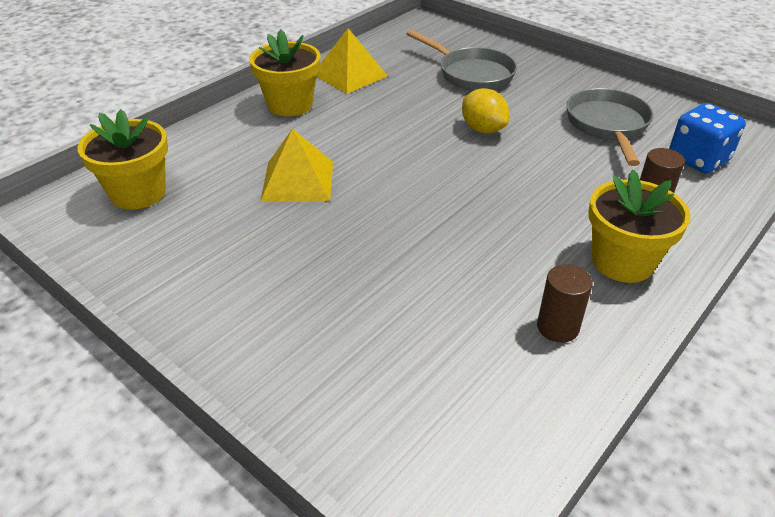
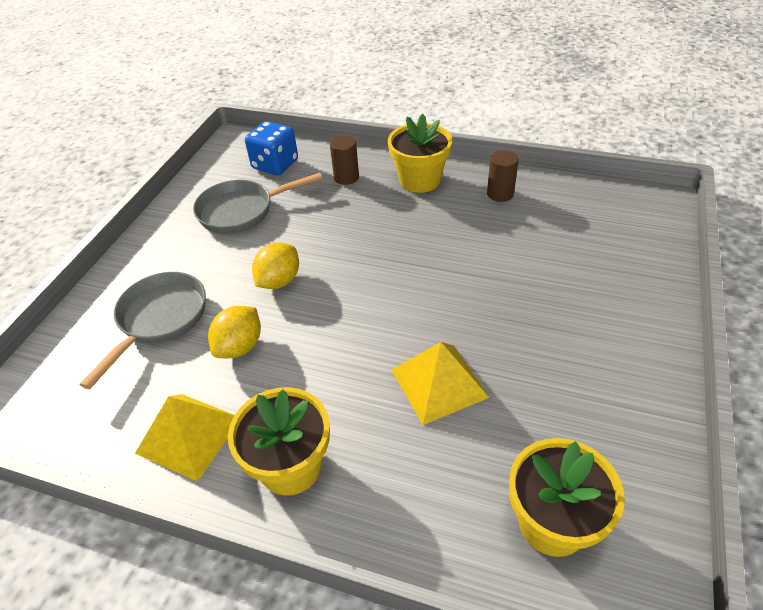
camera: 110 degrees left, 5 degrees up
none -> yellow lemon [208,306,261,358]

